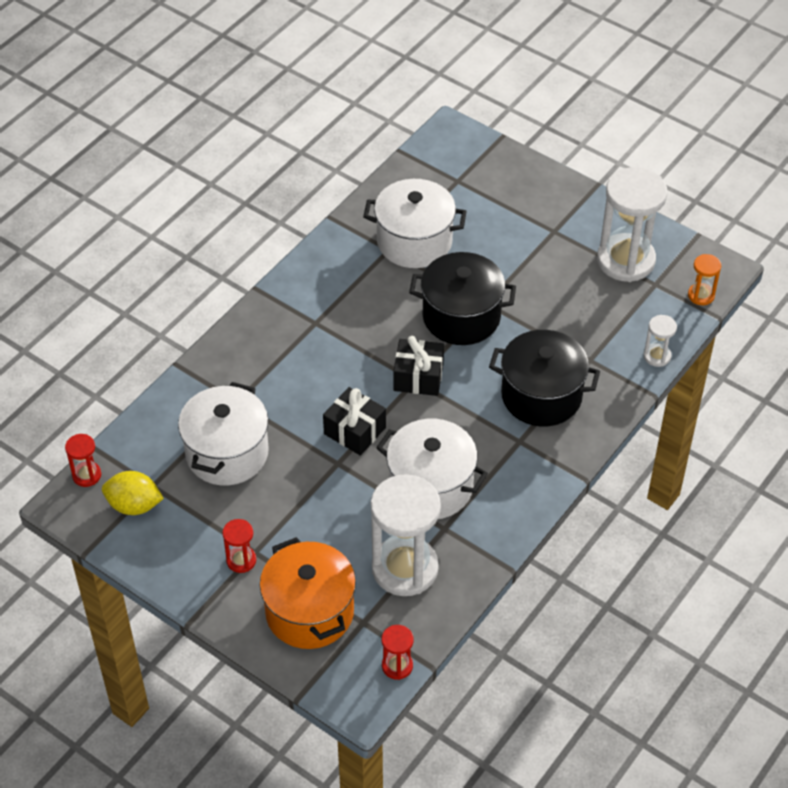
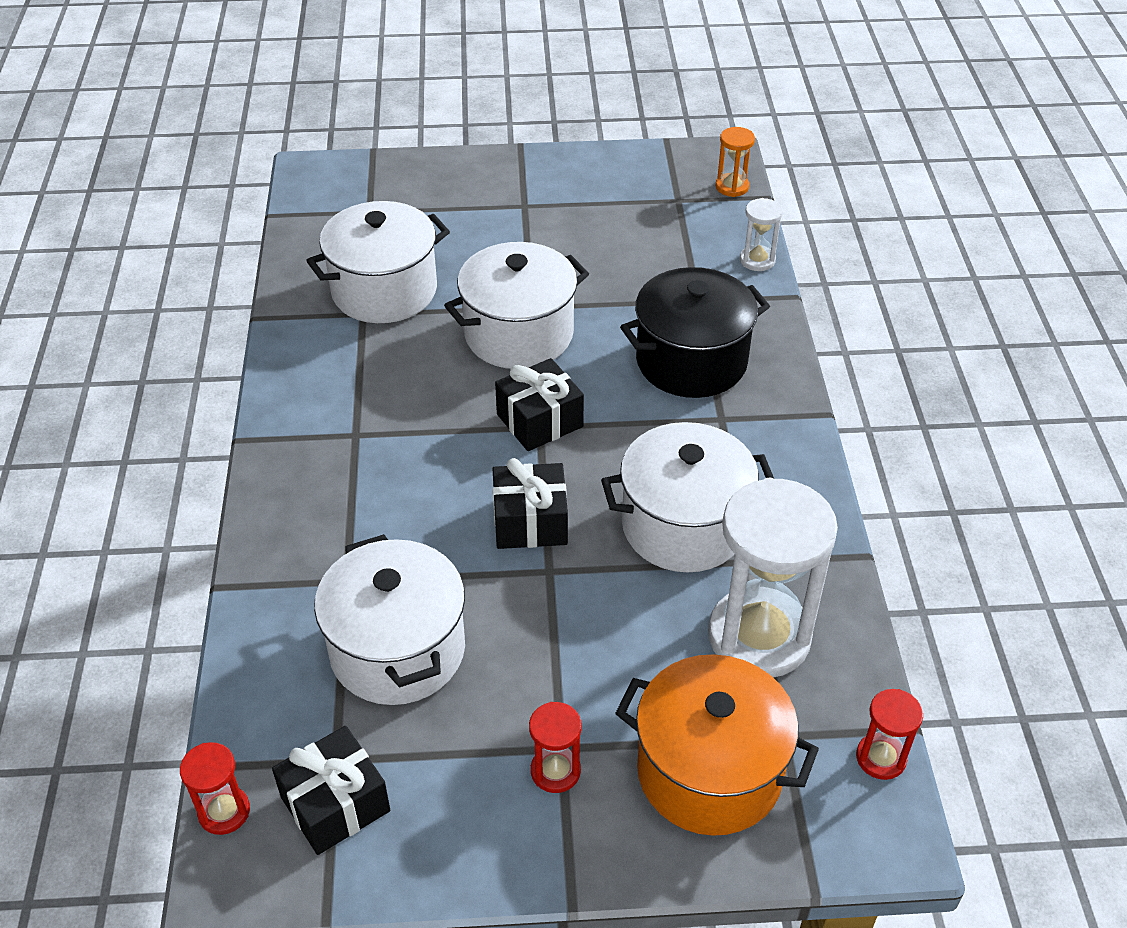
camera: 40 degrees left, 5 degrees down
yellow lemon [102,471,164,515] -> black gift [272,726,390,855]
black pot [409,252,516,345] -> white pot [444,242,589,369]
white hourglass [597,167,667,282] -> none

